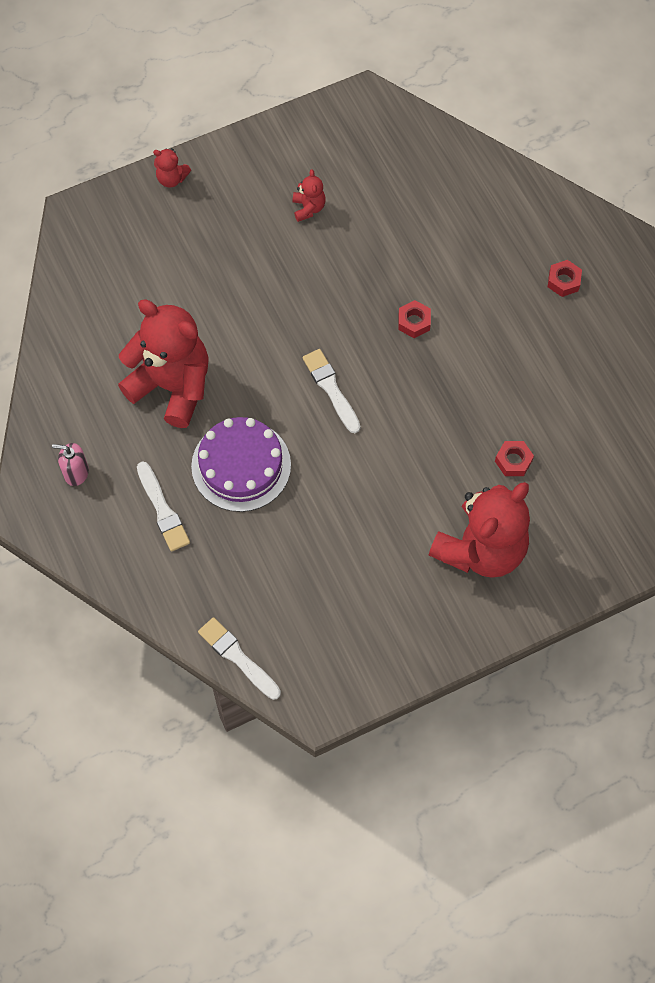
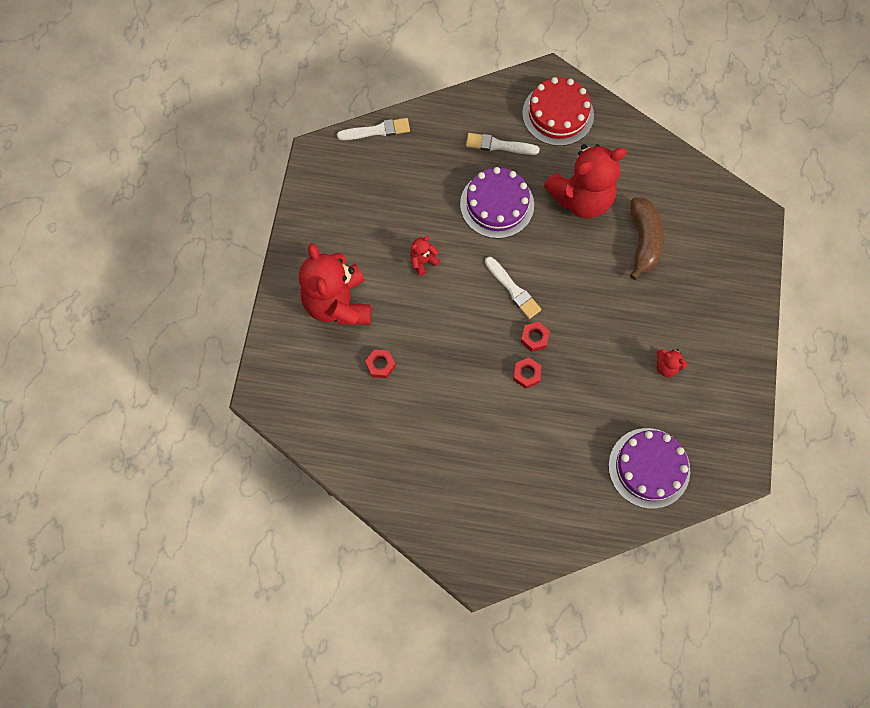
camera: 125 degrees right, 5 degrees up
pink soap dispenser [52,443,89,486] -> red cake [522,77,594,146]
red teddy bear [153,148,191,188] -> red teddy bear moved to [410,236,440,276]
white brush [302,349,360,433] -> white brush turned 45 degrees clockwise [485,257,541,319]
red nut [548,260,582,297] -> red nut moved to [521,322,550,352]
none -> purple cake [609,428,690,509]
none -> brown banana [630,197,664,280]

